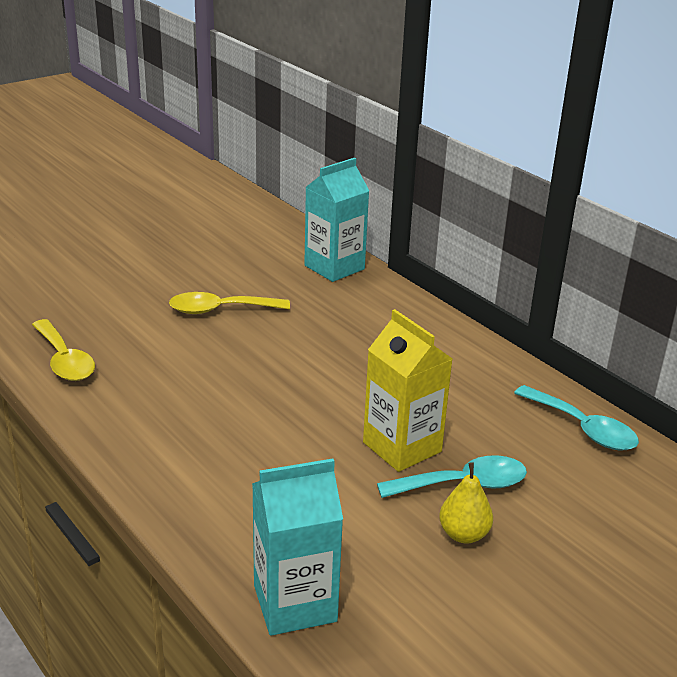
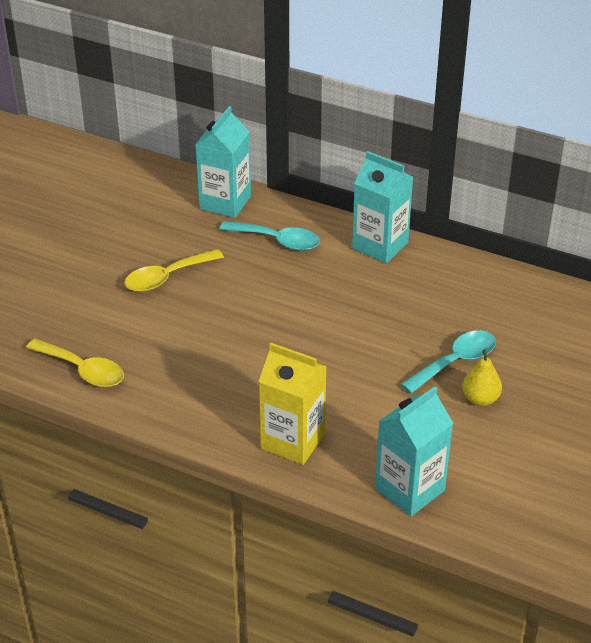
camera: 25 degrees left, 10 degrees up
yellow carton [363,309,453,472] -> yellow carton moved to [258,343,327,465]
turquoise spoon [514,385,639,451] -> turquoise spoon moved to [219,221,320,251]
none -> turquoise carton [352,151,413,264]

